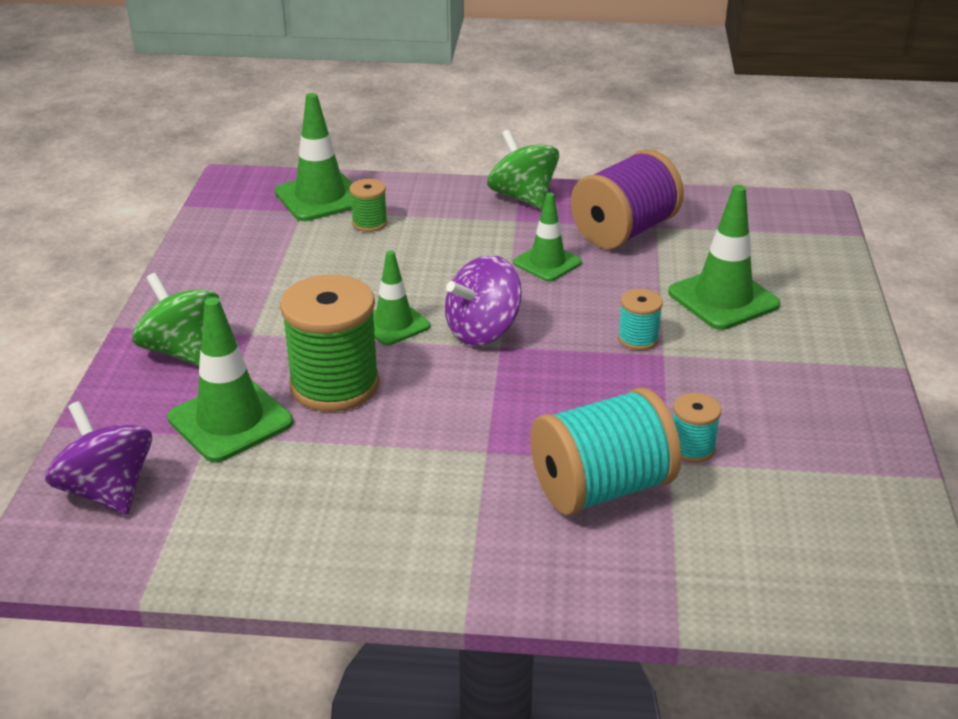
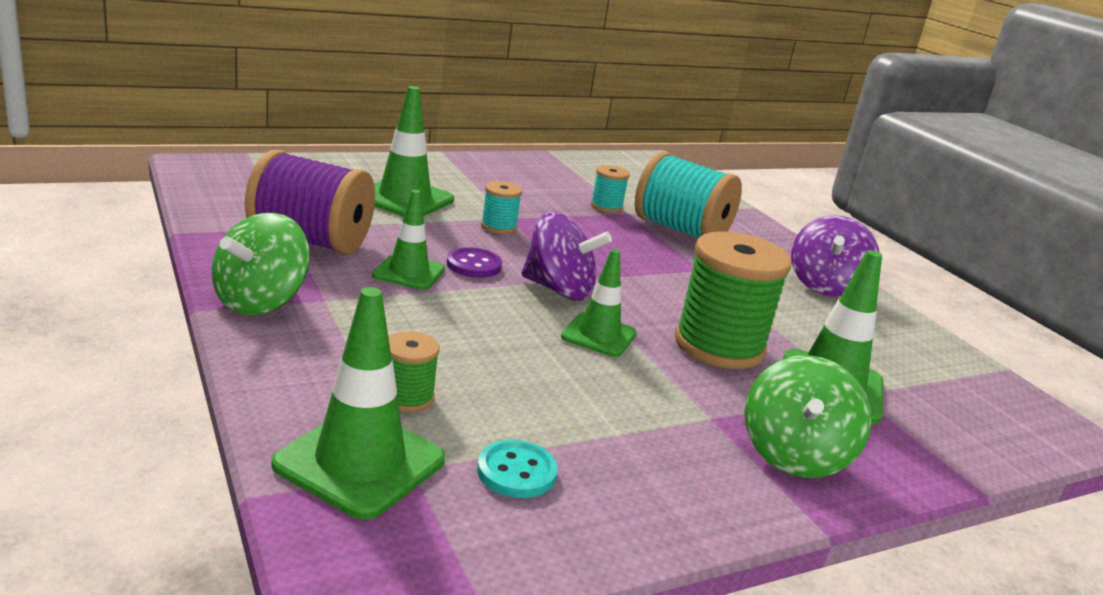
camera: 125 degrees left, 10 degrees down
purple spinning top [45,401,152,515] -> purple spinning top moved to [791,216,880,297]
none -> purple button [447,247,502,278]
none -> turquoise button [477,440,558,498]

